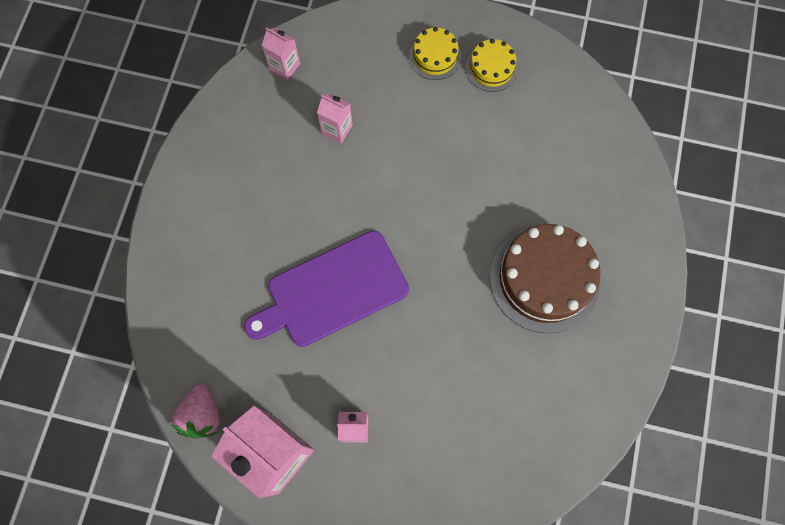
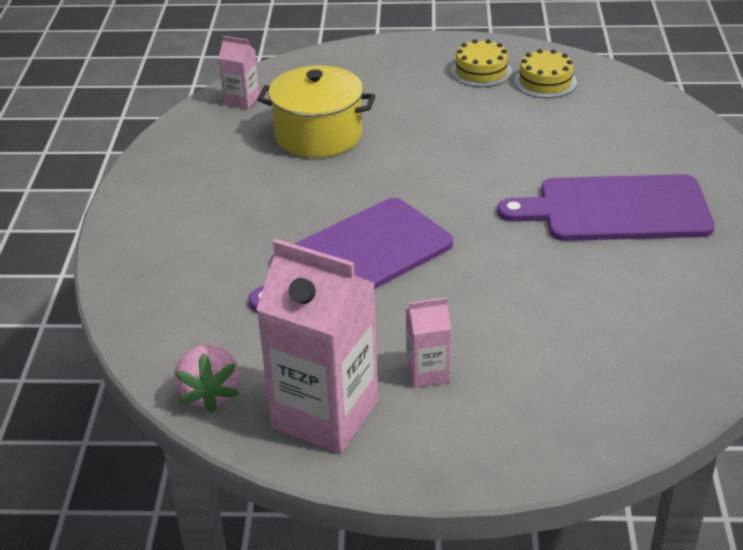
camera: 10 degrees left, 35 degrees down
pink carton [317,94,353,144] -> yellow pot [257,65,376,158]
yellow cake [409,27,461,80] -> yellow cake moved to [514,49,577,98]
brown cake [490,224,600,333] -> purple cutting board [497,174,714,241]

